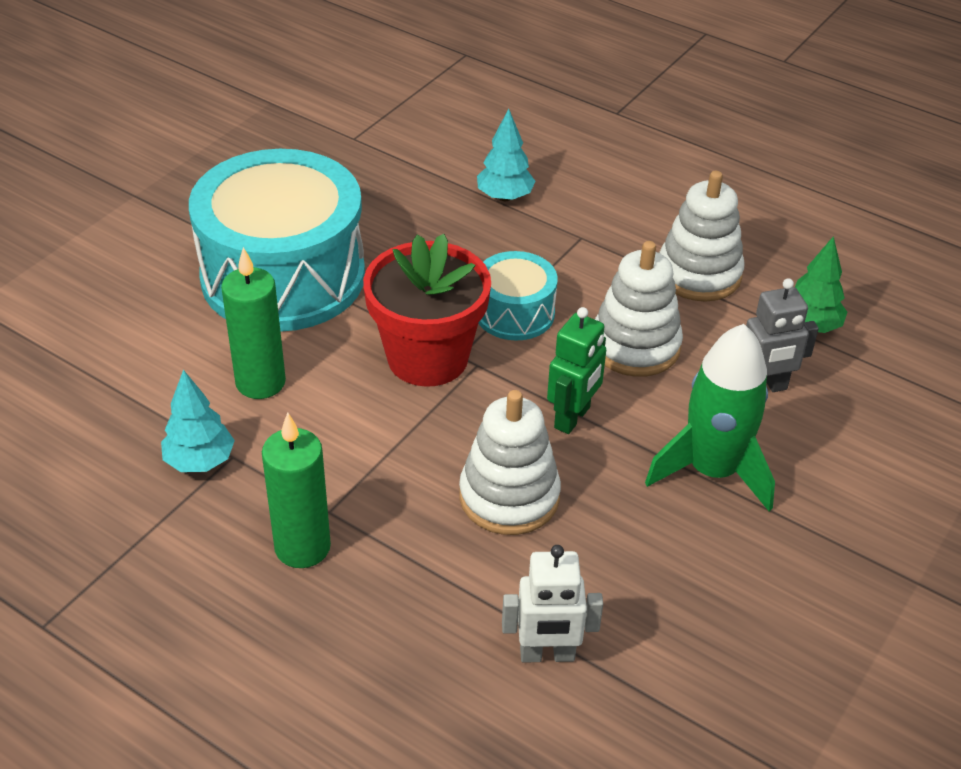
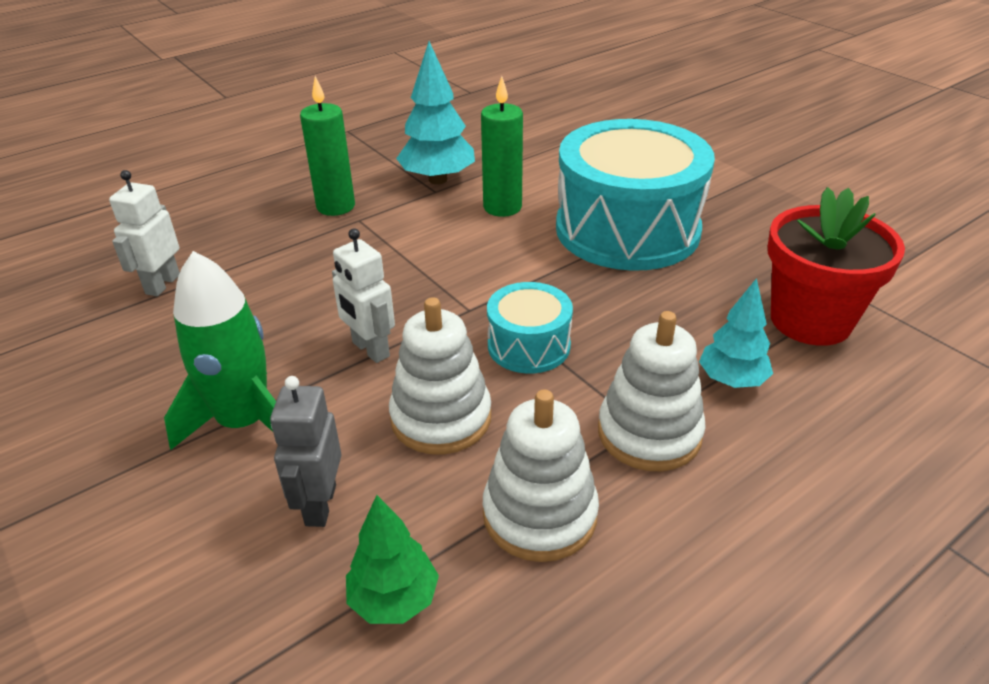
camera: 110 degrees right, 5 degrees down
turquoise tree [161,370,235,472] -> turquoise tree [396,41,475,184], size x1.55
red flower pot [363,234,491,387] -> red flower pot moved to [768,187,905,346]
white stacking toy [459,390,561,535] -> white stacking toy moved to [598,311,706,472]
green robot [547,307,606,434] -> white robot [332,228,395,363]

